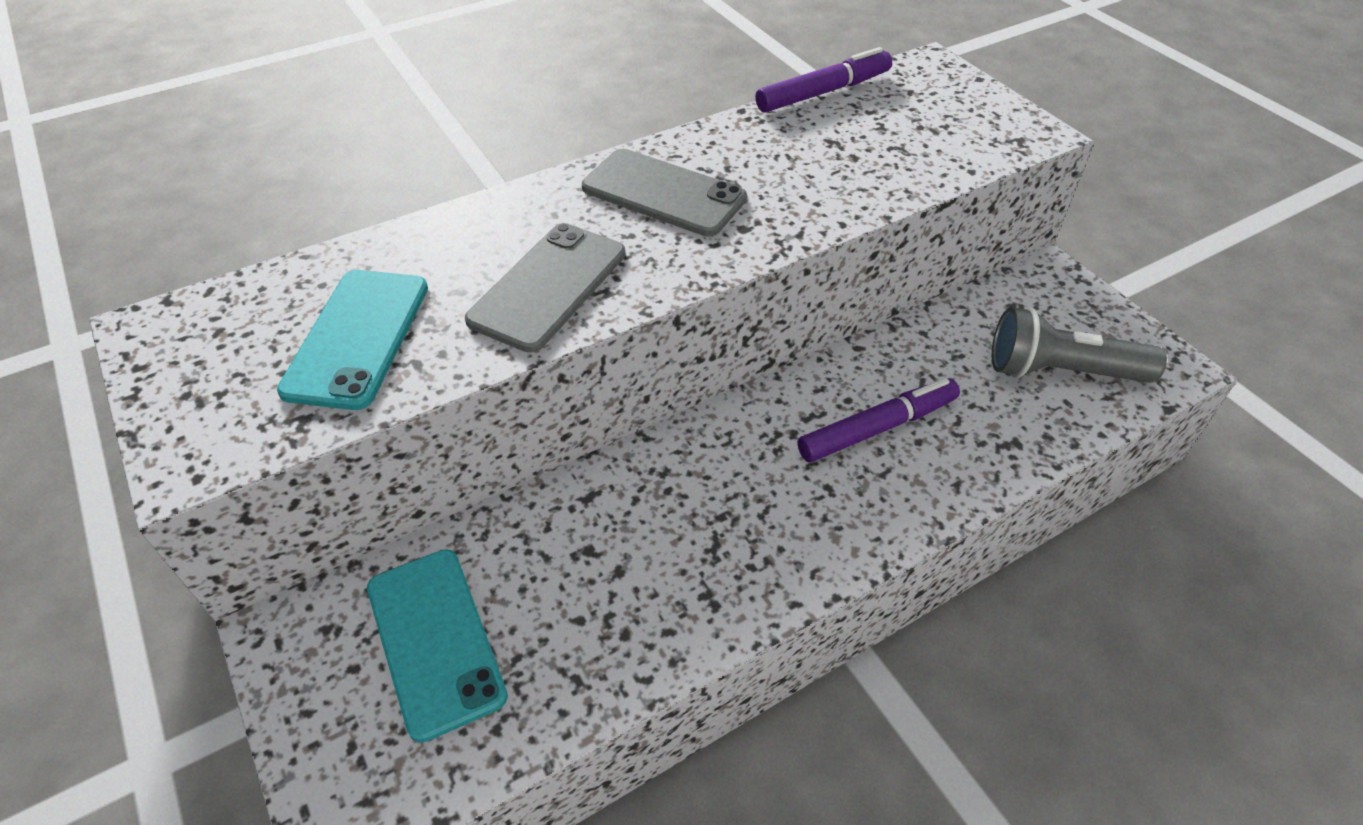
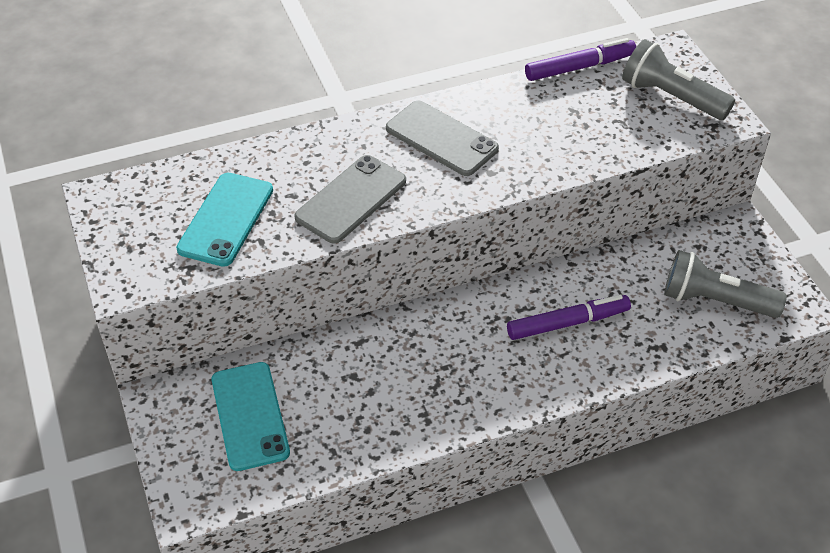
camera: 10 degrees right, 0 degrees up
none -> grey flashlight [622,39,735,120]

